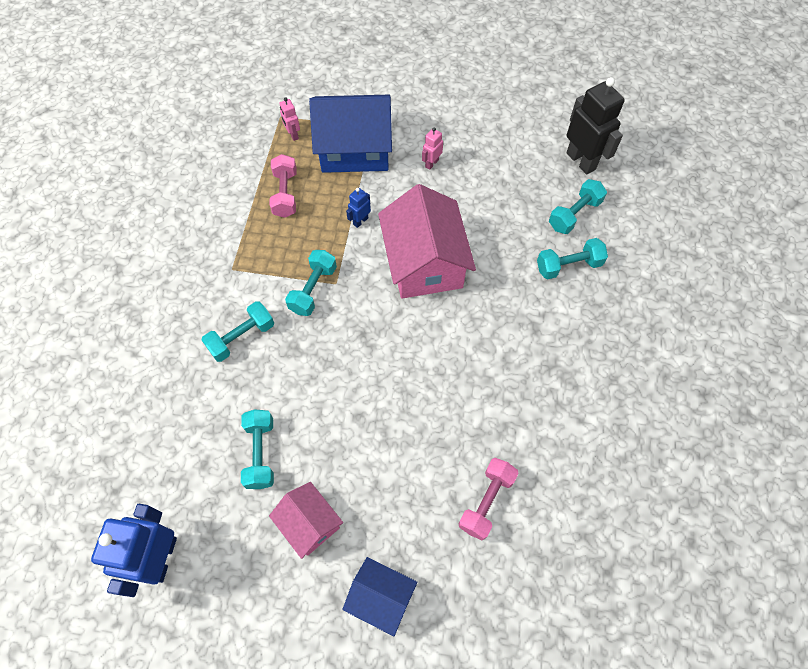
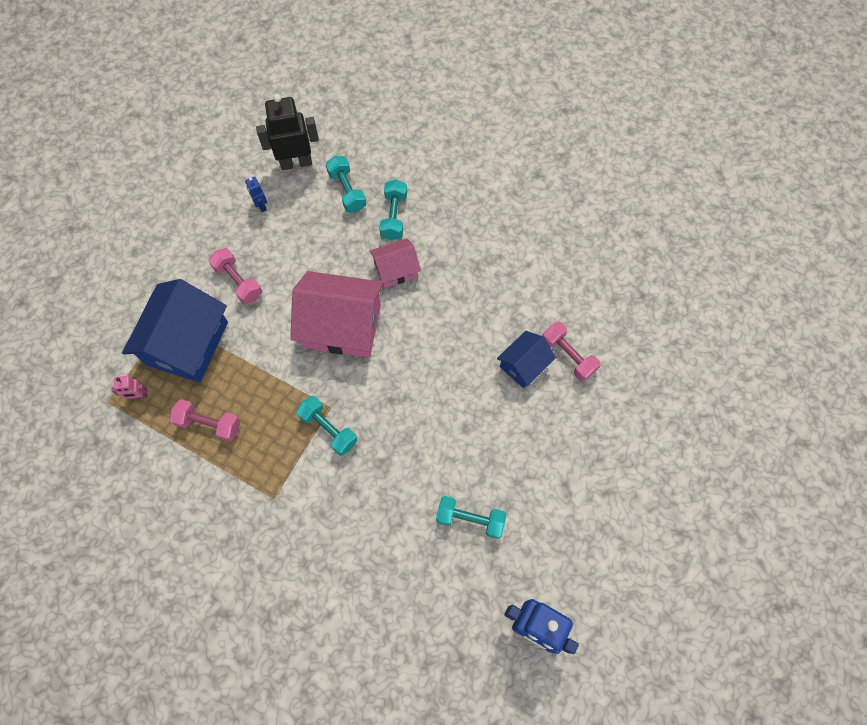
camera: 70 degrees left, 5 degrees up
turquoise dumbbell [201,301,274,362] -> none
pink house [269,482,343,559] -> pink house moved to [369,238,421,288]
blue house [342,557,417,636] -> blue house moved to [497,331,556,388]
blue robot [346,188,371,228] -> blue robot moved to [245,176,267,212]
pink robot [422,127,443,170] -> pink dumbbell [209,248,262,305]

